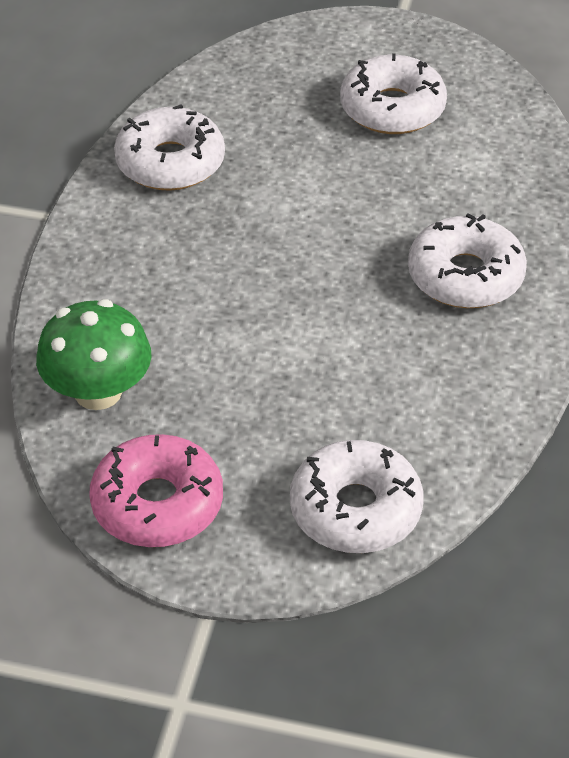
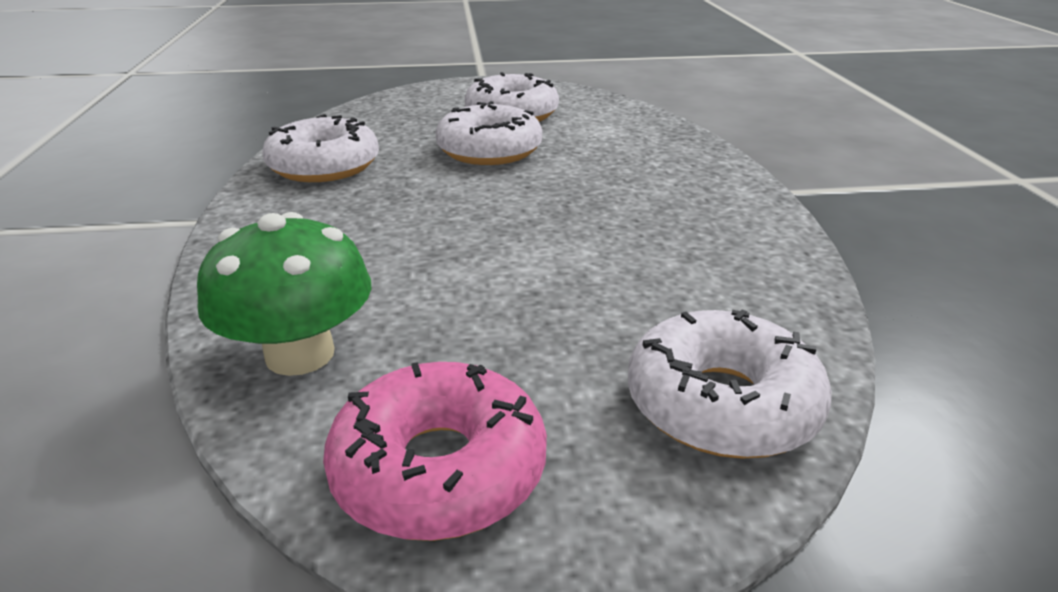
camera: 20 degrees left, 15 degrees down
white donut [408,213,527,308] -> white donut moved to [435,101,542,165]

